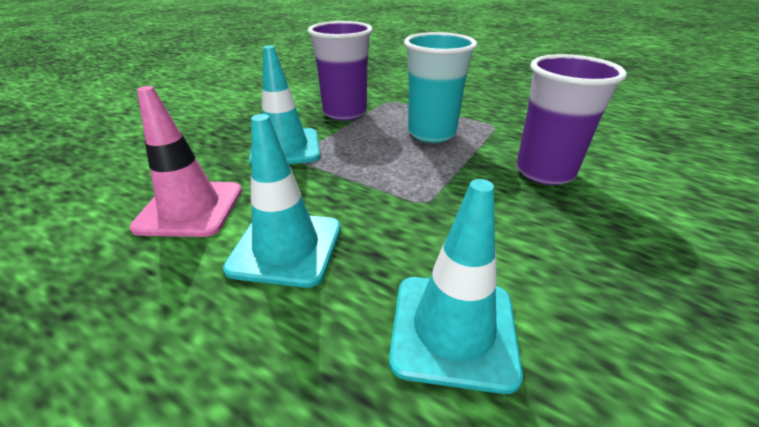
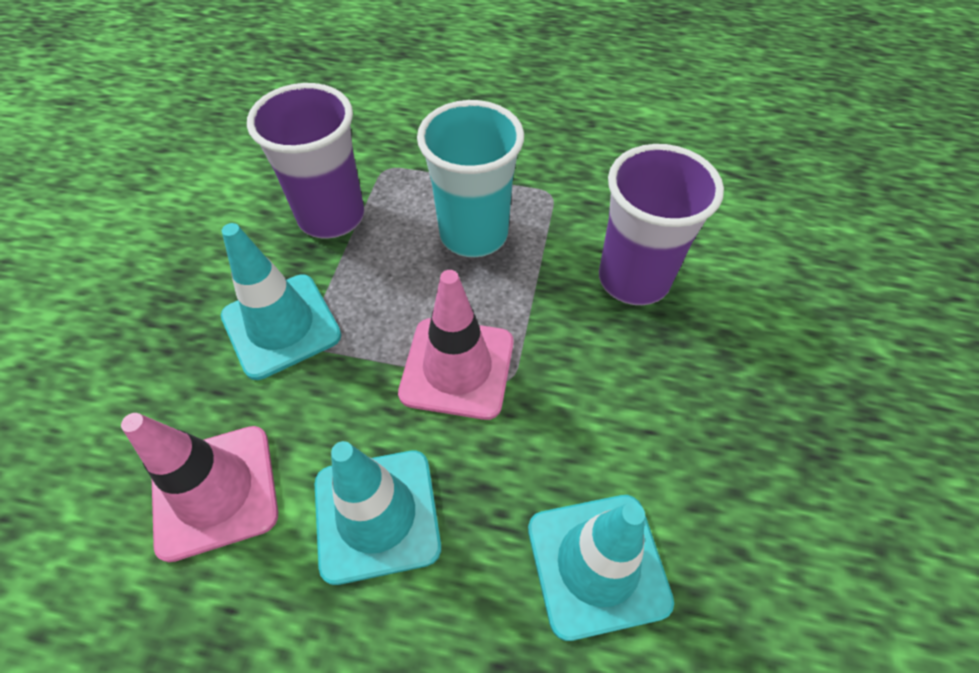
camera: 20 degrees left, 20 degrees up
none -> pink traffic cone [398,270,514,420]

